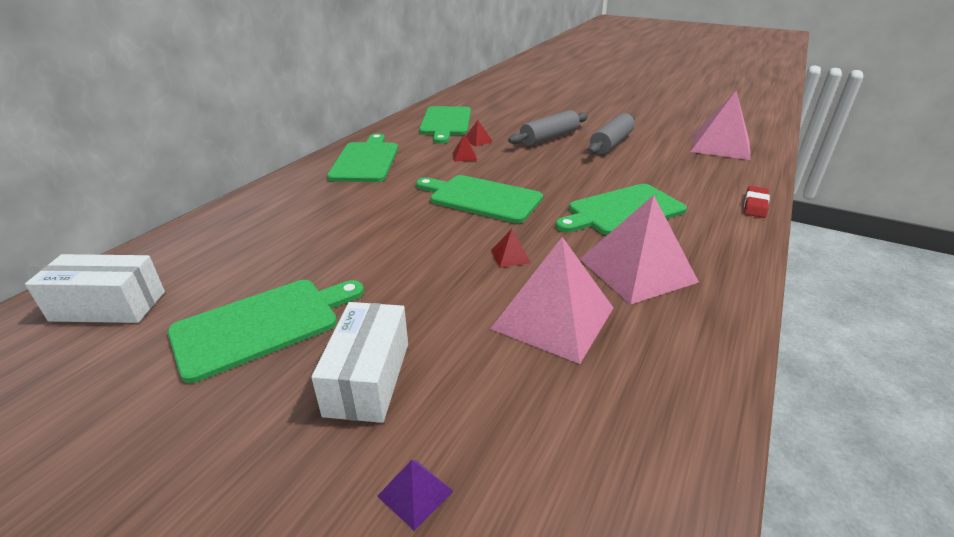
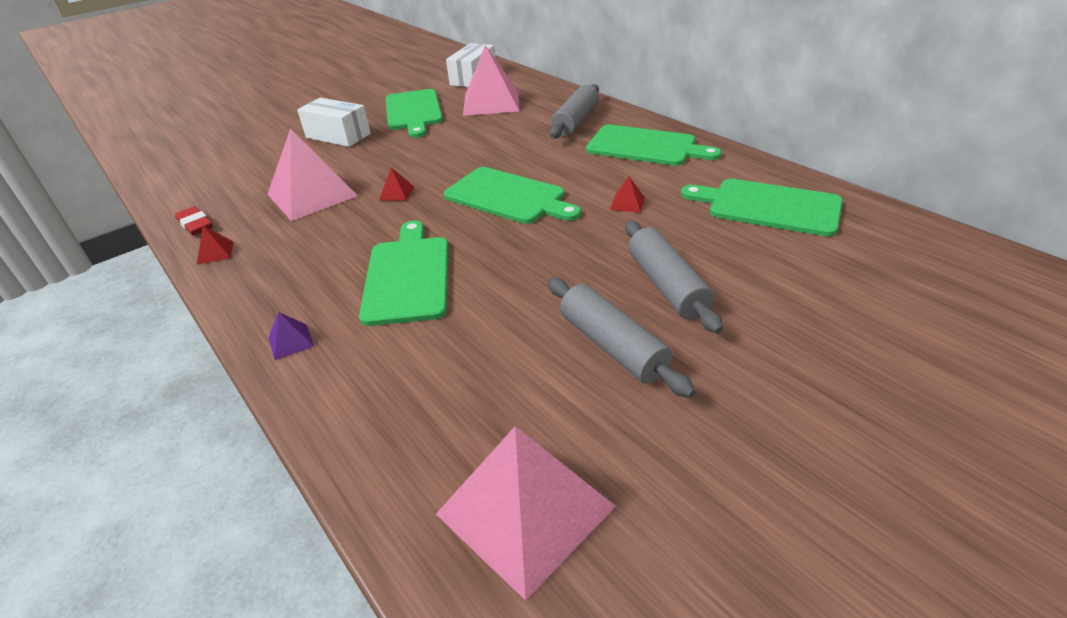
camera: 115 degrees right, 5 degrees up
purple pyramid [377,460,453,531] -> purple pyramid moved to [269,312,314,360]
green cutting board [416,175,543,223] -> green cutting board turned 75 degrees clockwise [444,167,581,224]
red pyramid [466,120,493,147] -> red pyramid moved to [197,226,234,265]
pink pyramid [580,195,699,305] -> pink pyramid moved to [463,45,519,116]
red eraser [744,186,770,218] -> red eraser moved to [175,206,213,236]
none -> grey rolling pin [550,84,599,139]

